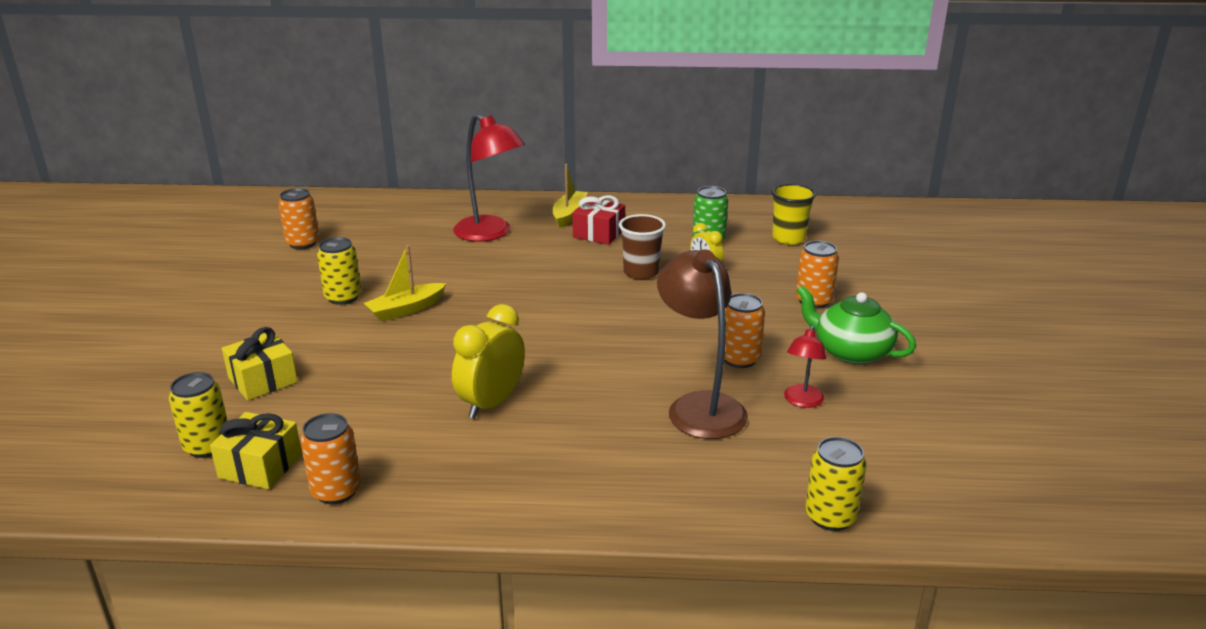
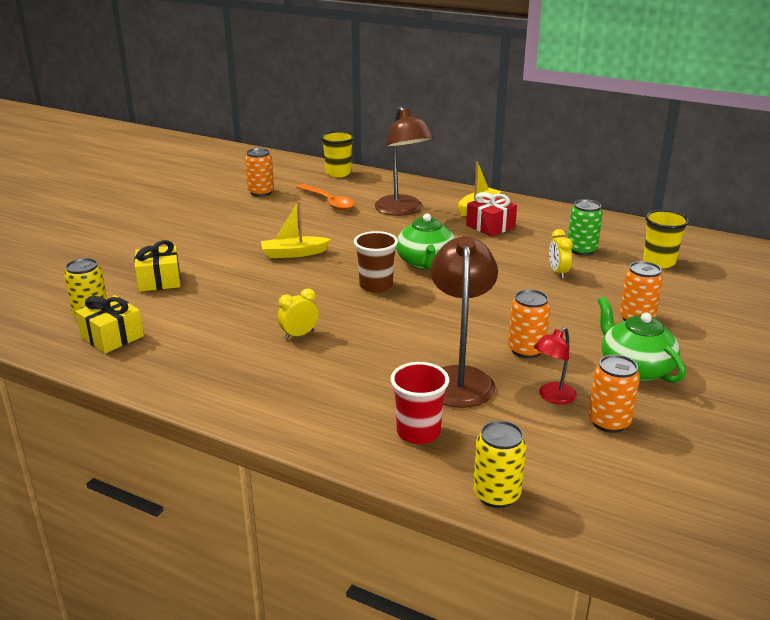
camera: 25 degrees right, 0 degrees up
orange can [300,413,361,504] -> orange can moved to [588,354,640,433]
yellow can [317,237,361,305] -> none
yellow clock [452,304,525,419] -> yellow clock [278,288,319,339], size x0.58
red lamp [453,113,525,242] -> brown lamp [375,106,434,216]
brown cup [619,214,666,280] -> brown cup moved to [354,231,398,293]
none -> orange spoon [297,184,355,210]
none -> yellow cup [321,131,354,177]
none -> red cup [390,362,450,444]
none -> green teapot [396,213,455,270]

